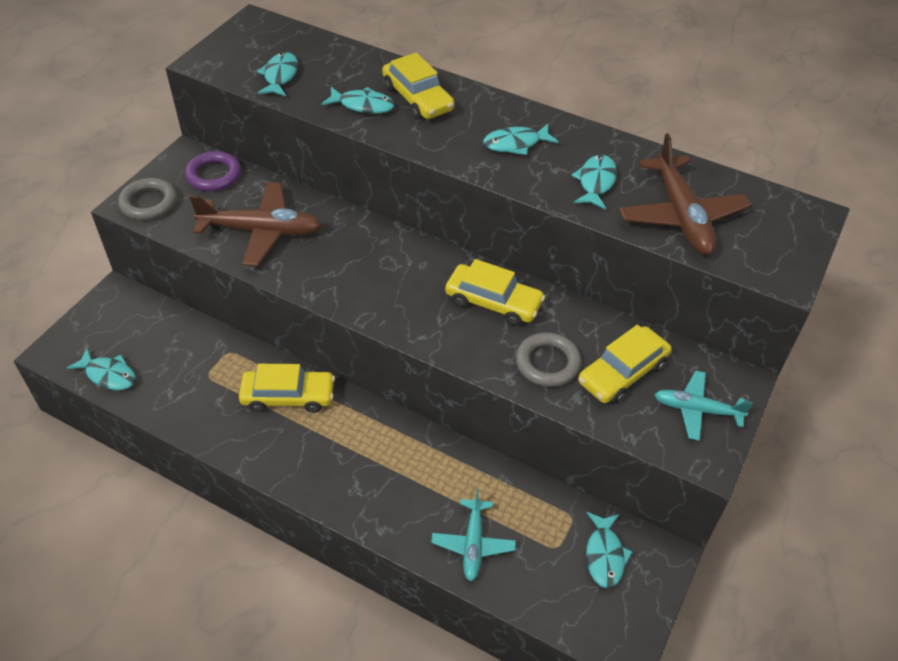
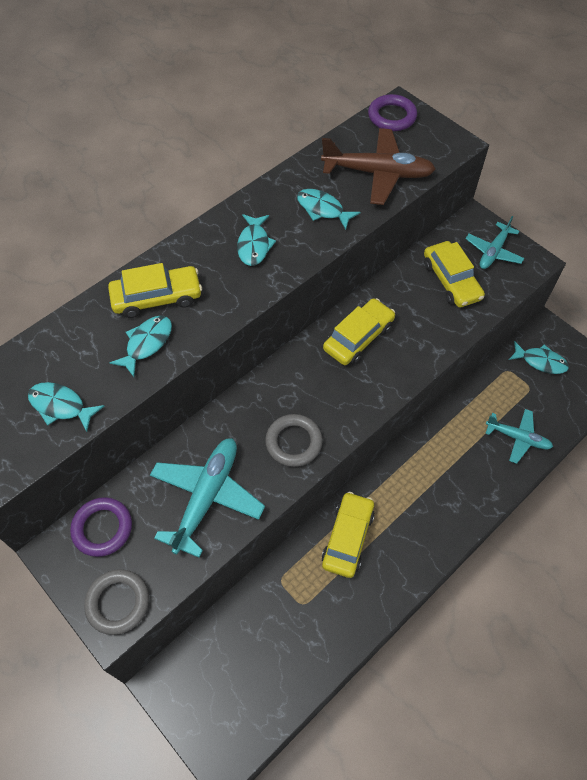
camera: 70 degrees left, 10 degrees up
turquoise fish [67,348,136,390] -> none
brown plane [189,182,322,266] -> turquoise plane [150,438,265,558]
grey ring [516,332,581,387] -> grey ring moved to [265,414,323,467]
none -> purple ring [368,94,417,131]

